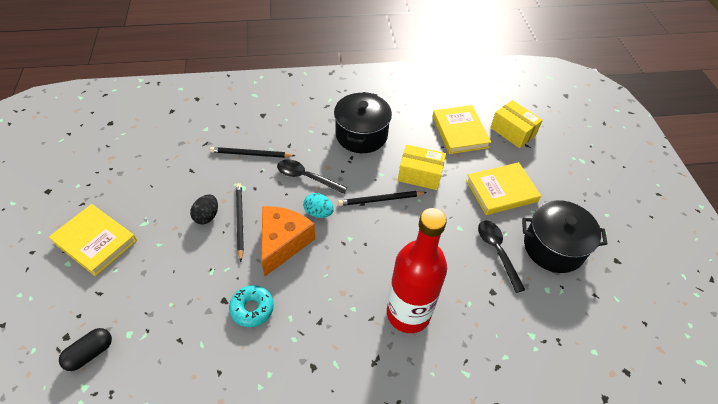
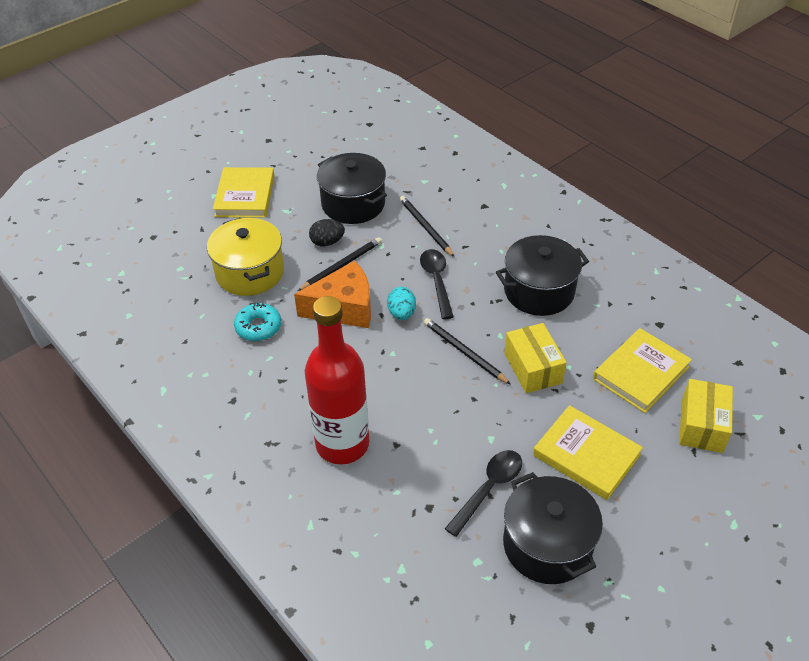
camera: 60 degrees right, 5 degrees down
black capsule [59,328,112,371] -> none
none -> yellow pot [207,218,284,296]
none -> black pot [317,153,387,224]

